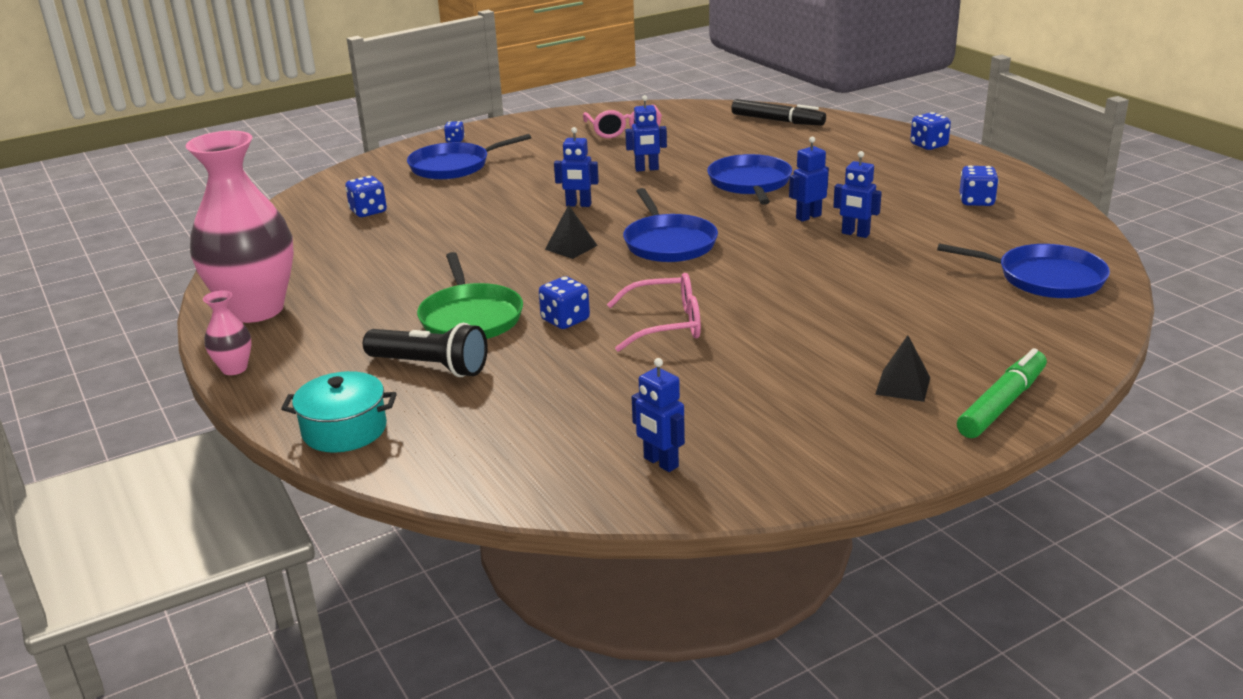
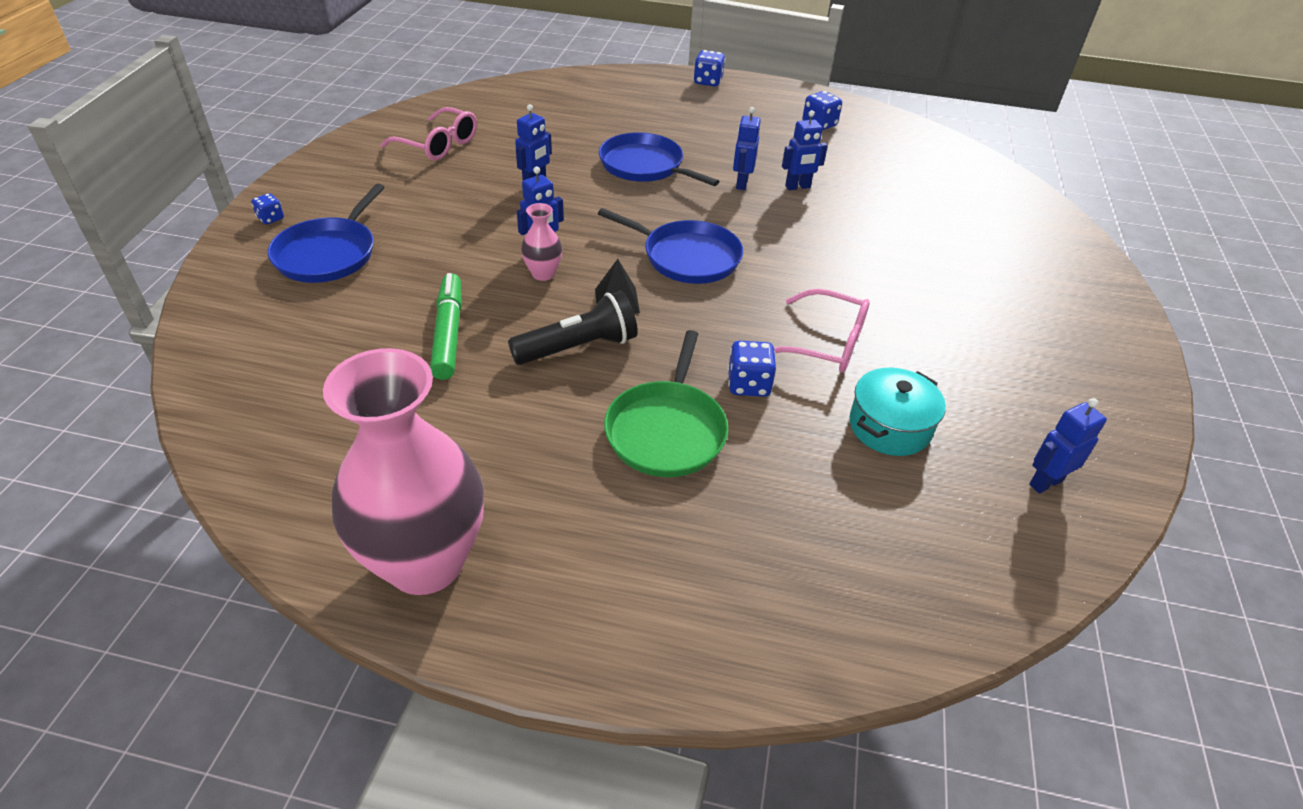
camera: 50 degrees left, 15 degrees up
pink vase [203,290,252,375] -> pink vase moved to [521,203,562,281]
turquoise pot [281,371,397,453] -> turquoise pot moved to [850,368,946,456]
blue dice [345,176,387,217] -> none
black flashlight [363,323,488,377] -> black flashlight moved to [508,291,638,365]
green pan [417,252,523,339] -> green pan turned 75 degrees clockwise [604,330,728,477]
pink glasses [607,273,701,352] -> pink glasses turned 75 degrees clockwise [774,289,870,373]
blue robot [632,358,685,472] -> blue robot turned 150 degrees clockwise [1029,398,1107,493]
black marker [731,99,826,126] -> none
black pyramid [875,335,930,402] -> none
blue pan [937,243,1110,298] -> none
green marker [957,348,1047,438] -> green marker moved to [430,273,462,380]

